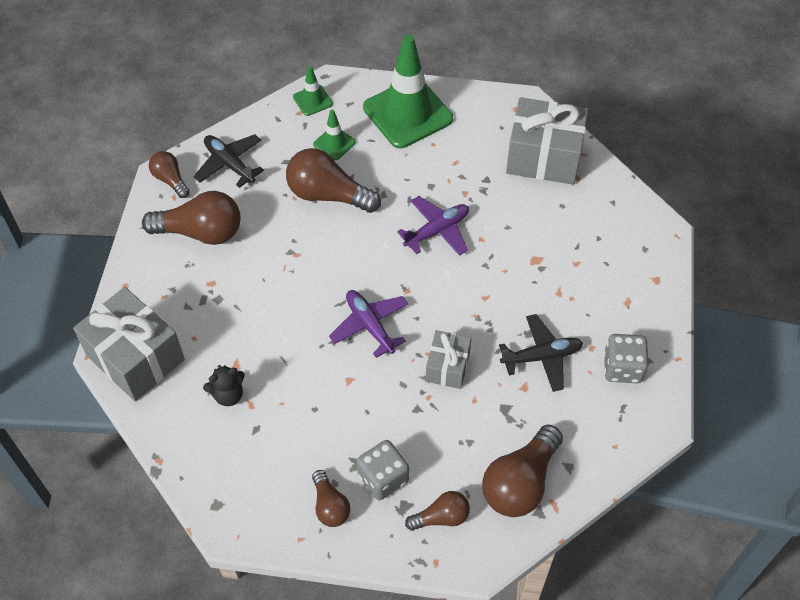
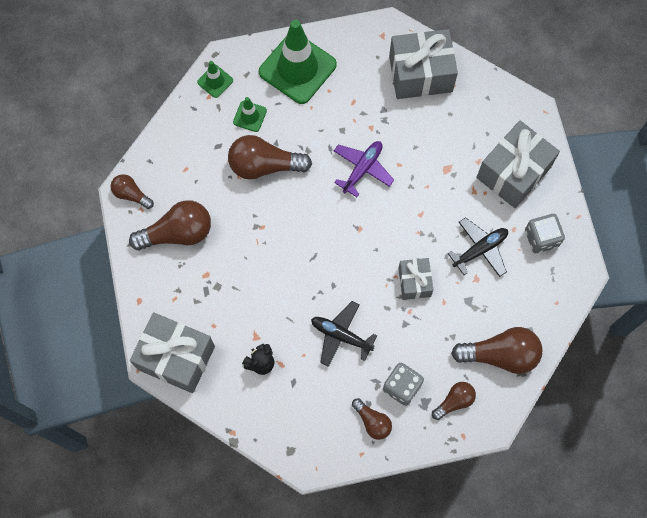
camera: 20 degrees left, 15 degrees up
black plane [193,134,264,188] -> black plane moved to [311,301,377,367]
purple plane [329,290,408,358] -> none
brown light bulb [482,424,563,517] -> brown light bulb turned 105 degrees counterclockwise [451,327,543,374]
none -> grey gift [476,121,560,208]

